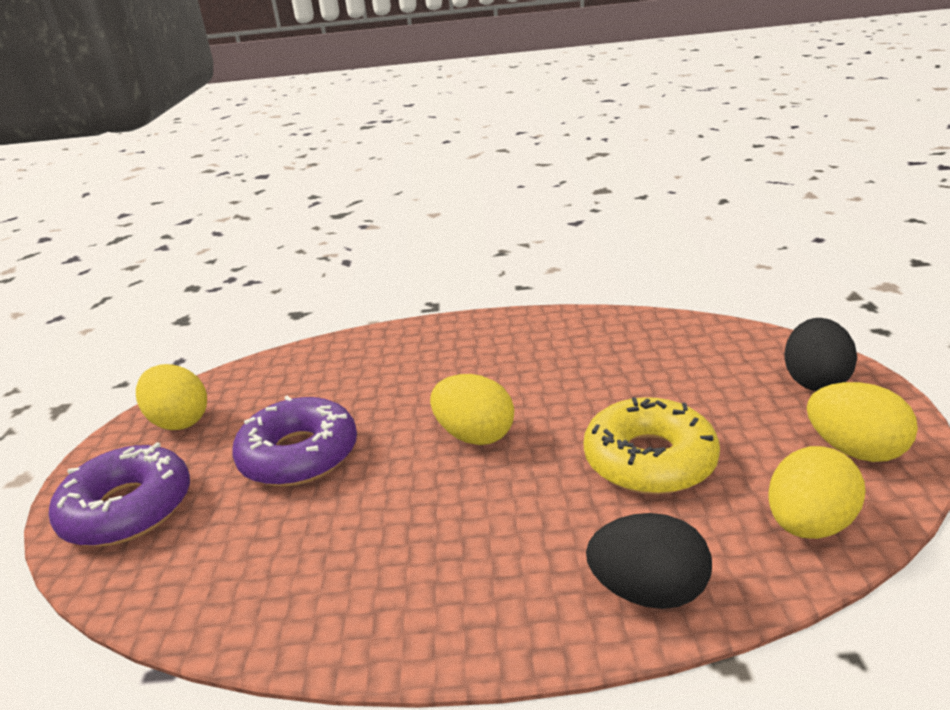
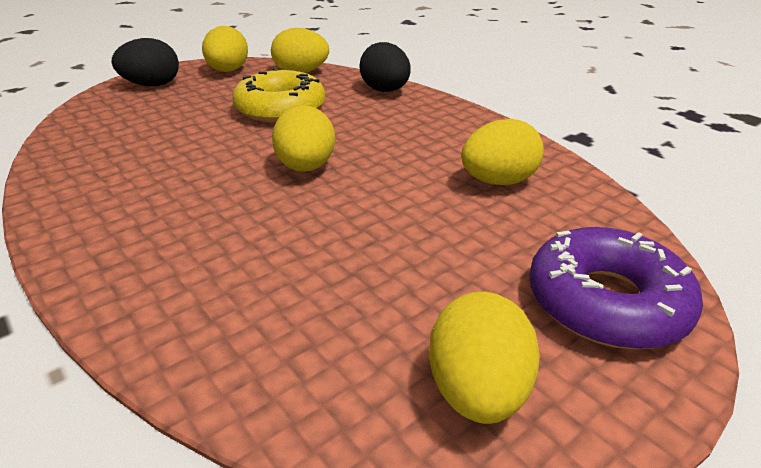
camera: 130 degrees left, 5 degrees up
purple donut [232,395,357,486] -> none
none -> yellow egg [461,119,544,185]

